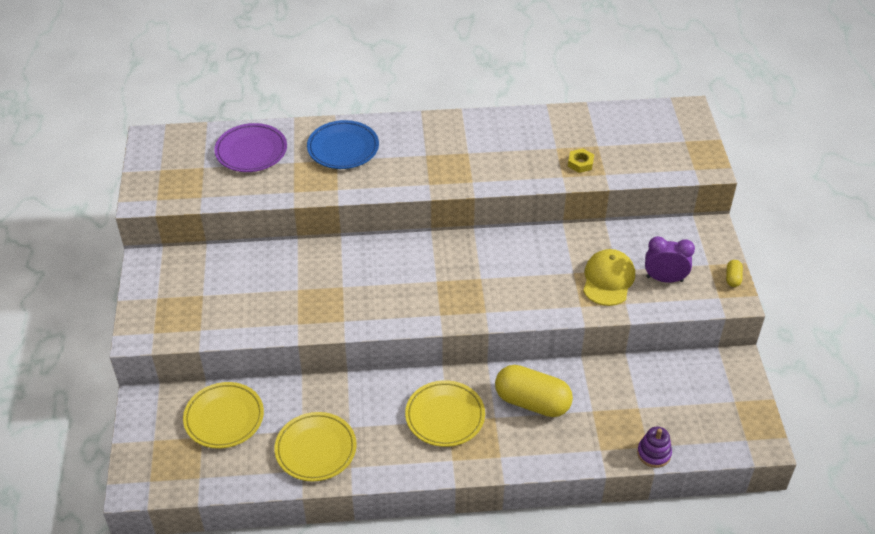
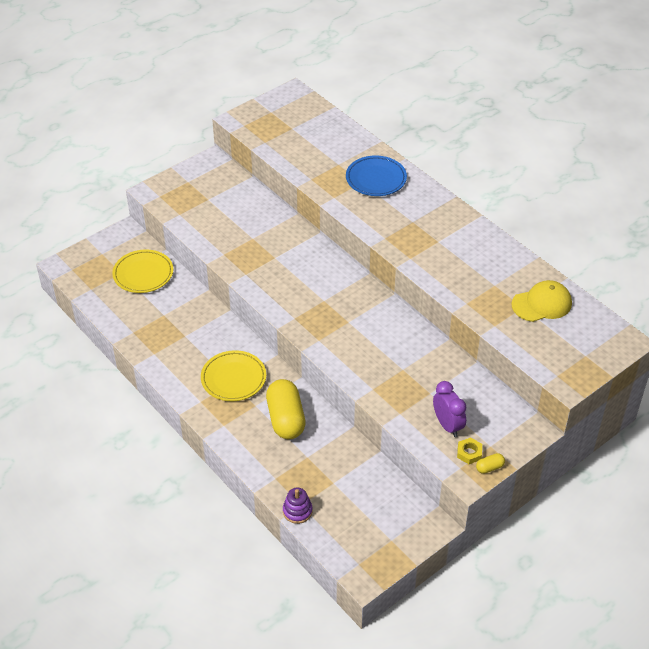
camera: 55 degrees right, 0 degrees up
purple plate [214,123,287,172] -> none
yellow plate [274,412,357,481] -> none
yellow nut [568,149,594,173] -> yellow nut moved to [457,437,482,464]
yellow cap [583,249,635,306] -> yellow cap moved to [512,280,572,322]

